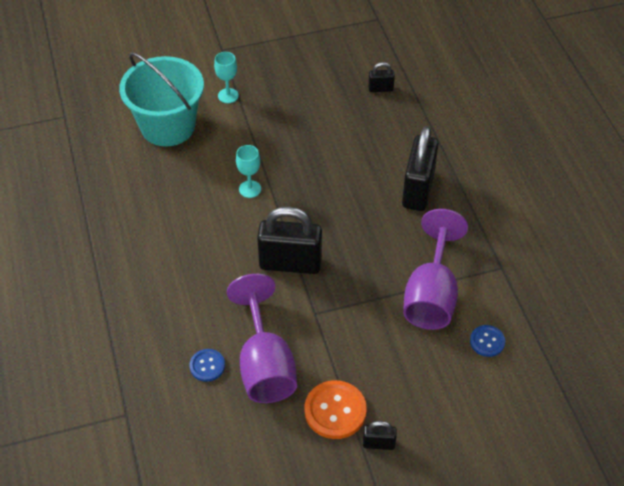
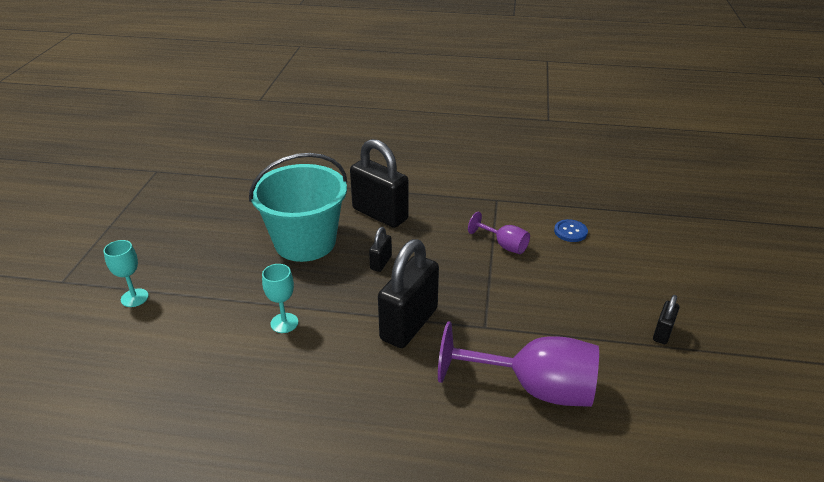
camera: 65 degrees left, 15 degrees down
turquoise bucket [119,53,204,147] -> turquoise bucket moved to [249,153,347,262]
blue button [189,349,225,382] -> none
orange button [304,380,367,439] -> none
black padlock [368,62,395,92] -> black padlock moved to [369,227,392,272]
purple goblet [403,209,468,330] -> purple goblet [468,212,530,254], size x0.50

